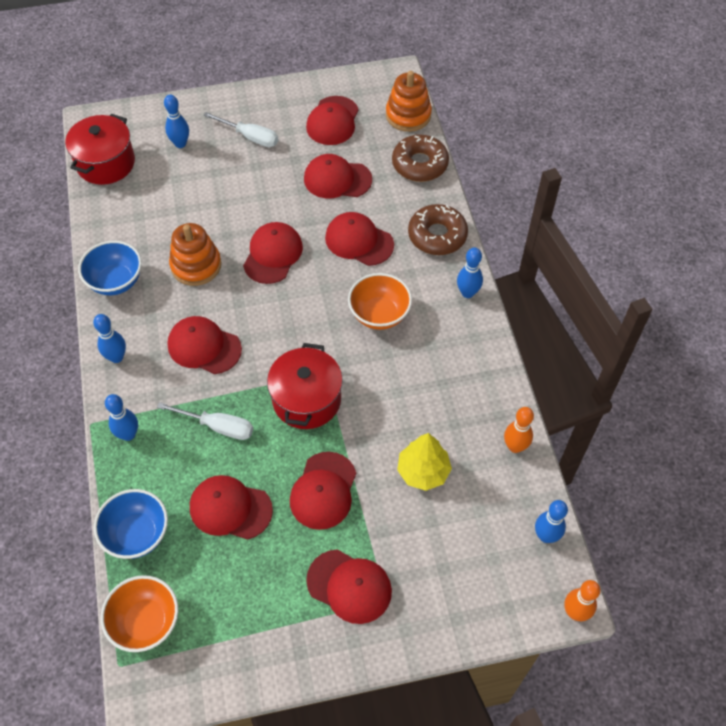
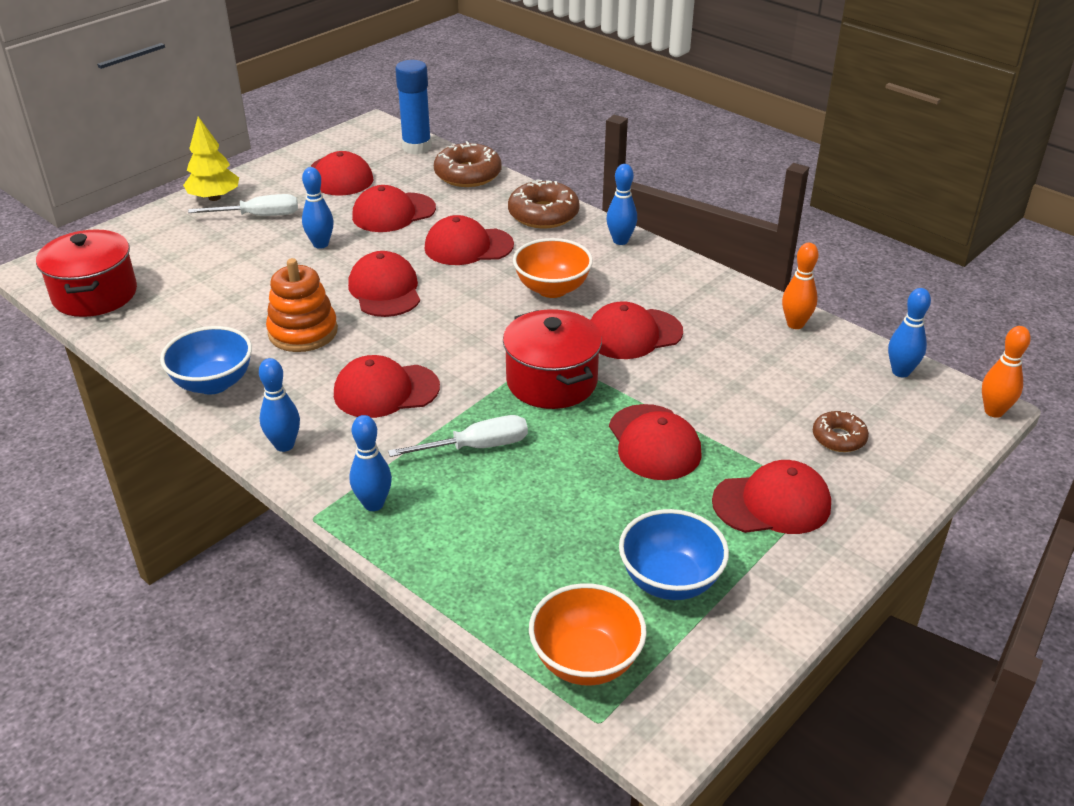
camera: 35 degrees left, 20 degrees down
blue bowl [94,489,168,559] -> blue bowl moved to [619,509,729,600]
blue bowling pin [164,95,189,148] -> blue bowling pin moved to [302,167,334,249]
red cap [190,475,273,540] -> red cap moved to [591,301,683,359]
orange stacking toy [386,71,432,132] -> blue glue stick [395,60,432,154]
yellow tree [397,433,452,491] -> yellow tree moved to [183,116,239,201]
none -> brown donut [813,411,869,452]

